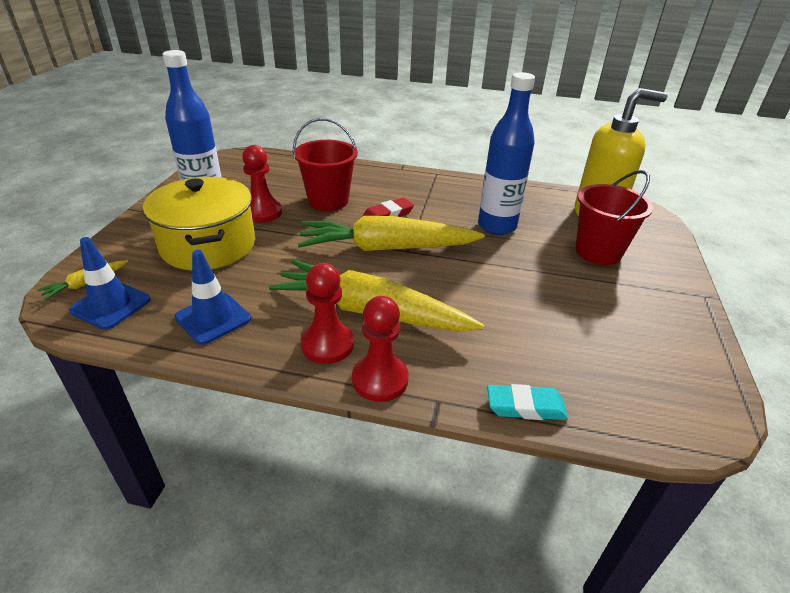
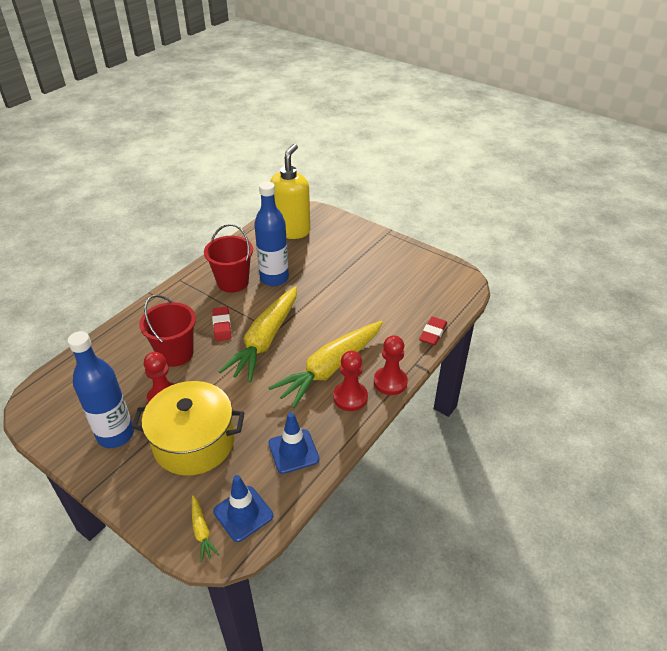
camera: 65 degrees left, 5 degrees up
turquoise eraser [487,384,568,420] -> red eraser [419,317,447,345]
red bucket [575,170,653,265] -> red bucket moved to [204,224,253,293]

